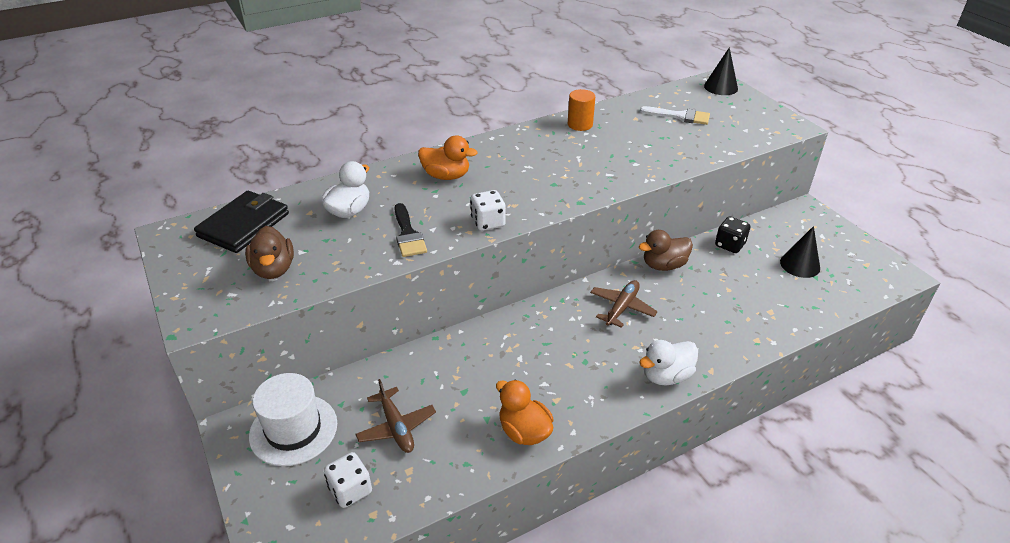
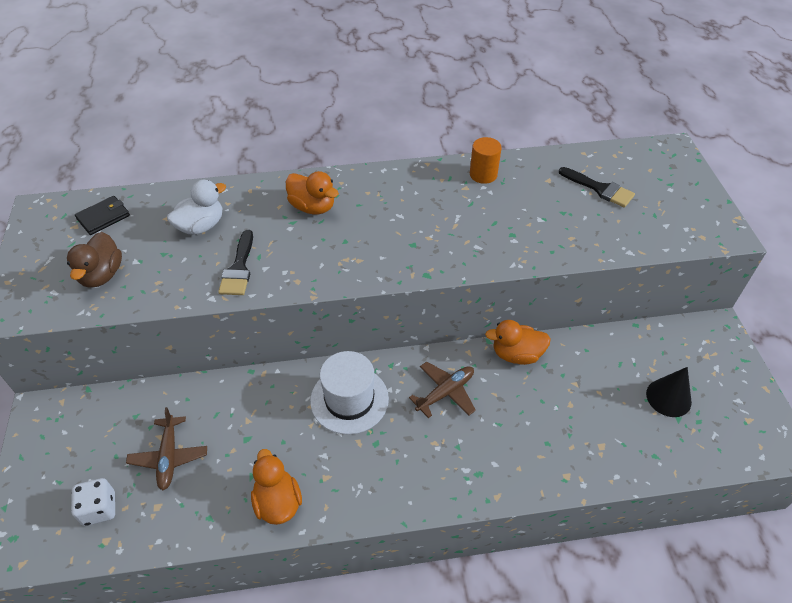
camera: 20 degrees right, 10 degrees up
black wallet [194,191,289,253] -> black wallet [75,196,130,235], size x0.60
white hat [249,373,337,466] -> white hat moved to [310,351,389,435]
white dice [470,190,506,231] -> none
brown duck [639,230,693,271] -> orange duck [485,320,551,365]
white duck [639,340,698,385] -> none
white brush [640,106,710,125] -> black brush [559,167,635,208]
black cone [704,47,738,95] -> none
black dice [715,216,750,253] -> none

